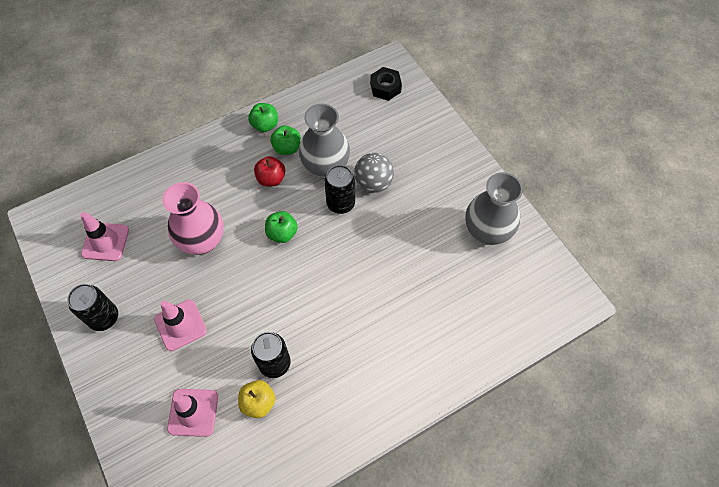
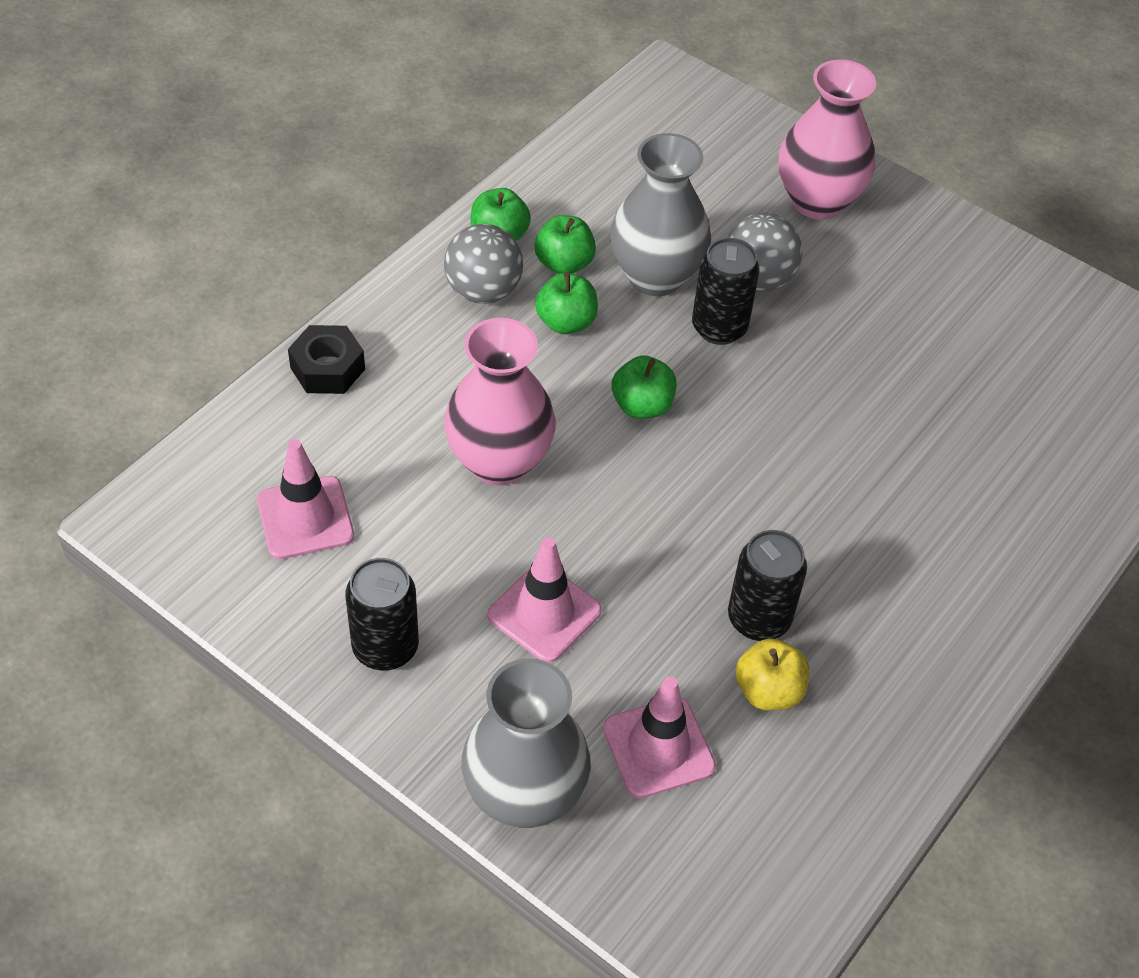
camera: 25 degrees left, 10 degrees down
red apple [254,156,285,186] -> green apple [535,273,598,334]
black nut [370,67,402,101] -> black nut moved to [288,325,365,394]
grey vase [465,172,523,245] -> grey vase moved to [462,658,591,828]
none -> grey ball [444,224,523,304]
none -> pink vase [779,59,876,220]

